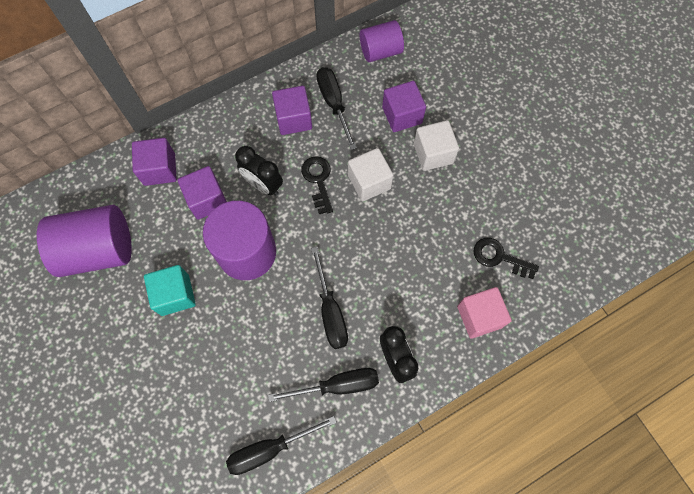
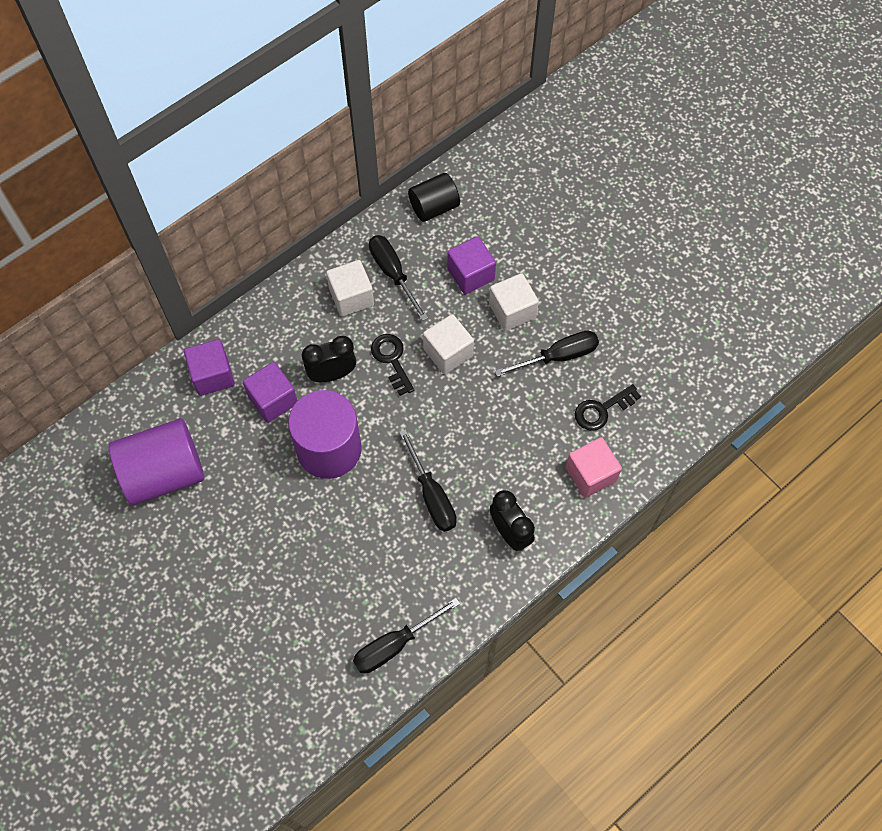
camera: 10 degrees left, 5 degrees down
turquoise cube [144,265,196,316] -> none
black clock [235,146,283,196] -> black clock turned 135 degrees clockwise [302,336,356,382]
black screwdriver [268,368,379,402] -> black screwdriver moved to [495,331,599,377]
purple cube [272,86,312,135] -> white cube [326,260,374,317]
purple cylinder [360,20,404,62] -> black cylinder [408,173,460,222]
black key [473,238,539,279] -> black key turned 45 degrees counterclockwise [575,384,641,431]

